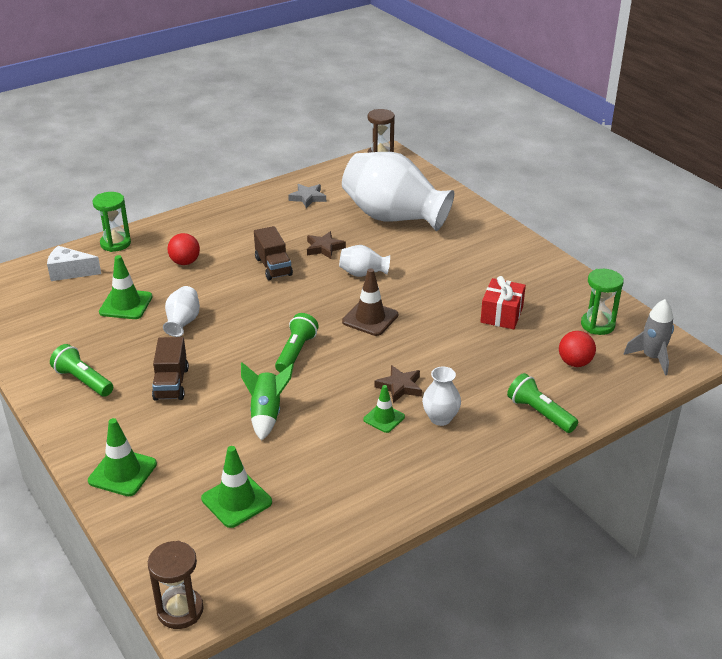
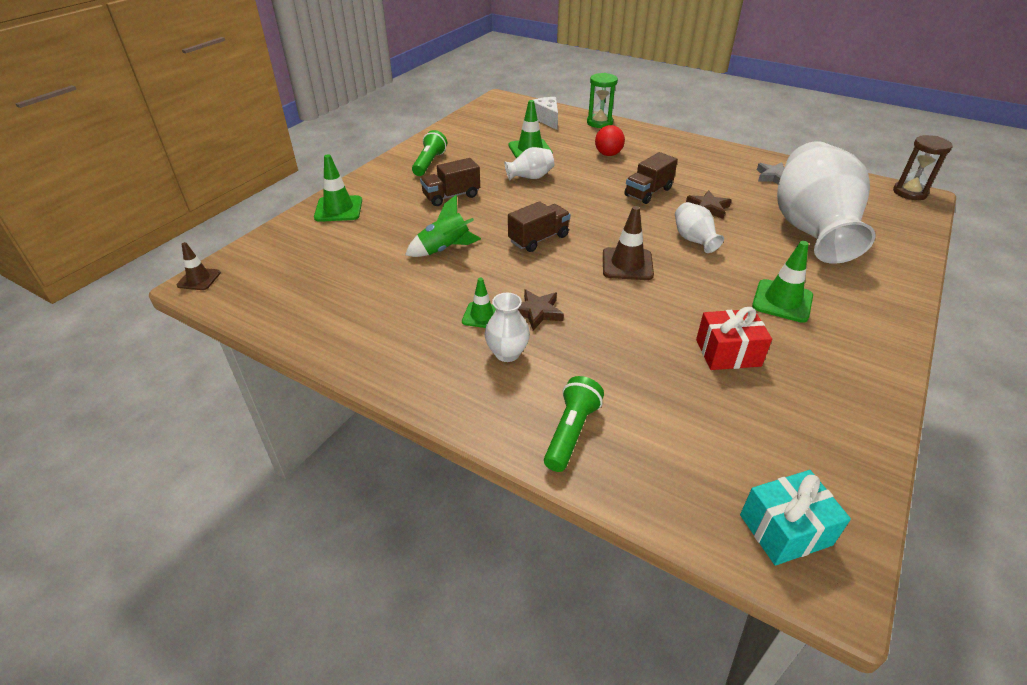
camera: 65 degrees right, 5 degrees up
brown hourglass [148,541,204,629] -> brown traffic cone [177,242,221,290]
green traffic cone [201,446,272,528] -> green traffic cone moved to [752,241,813,323]
green flashlight [275,313,319,373] -> brown truck [508,201,571,252]
red ball [559,331,596,367] -> none
green hourglass [581,269,624,335] -> none
grey rocket [624,299,674,375] -> turquoise gift [740,470,851,566]

